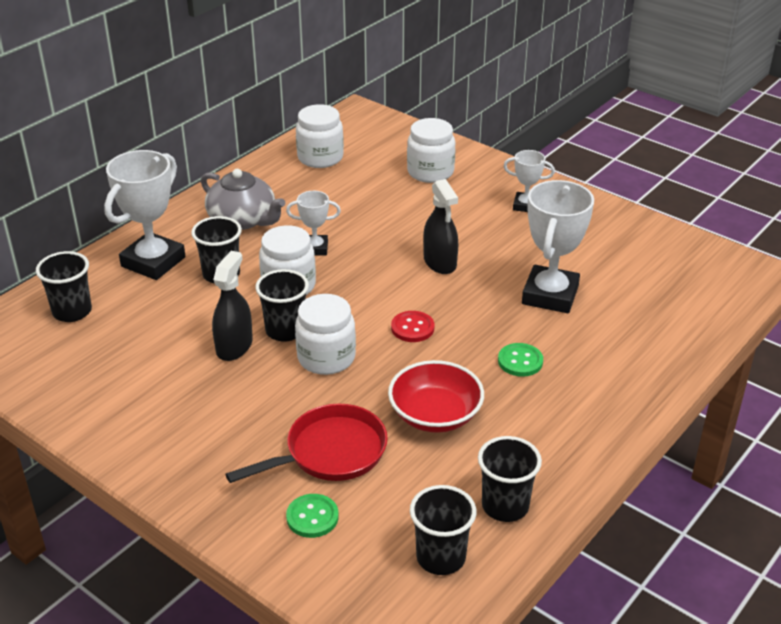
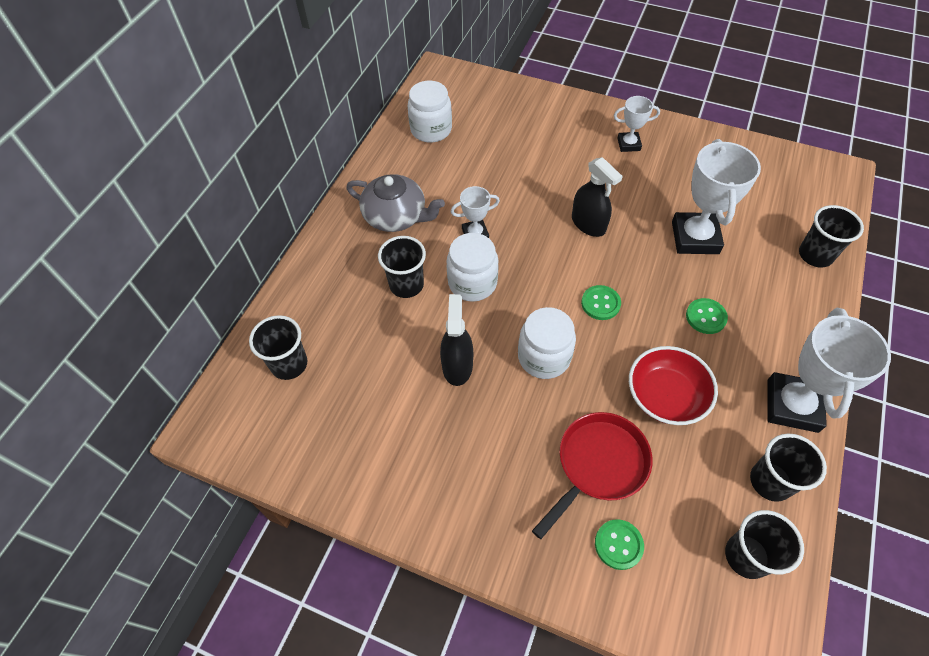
camera: 15 degrees left, 20 degrees up
white trophy [104,150,185,280] -> white trophy moved to [767,308,891,433]
black cup [255,269,309,342] -> black cup moved to [799,205,864,268]
red button [391,311,434,342] -> green button [581,285,621,320]
white jar [407,118,455,183] -> none

